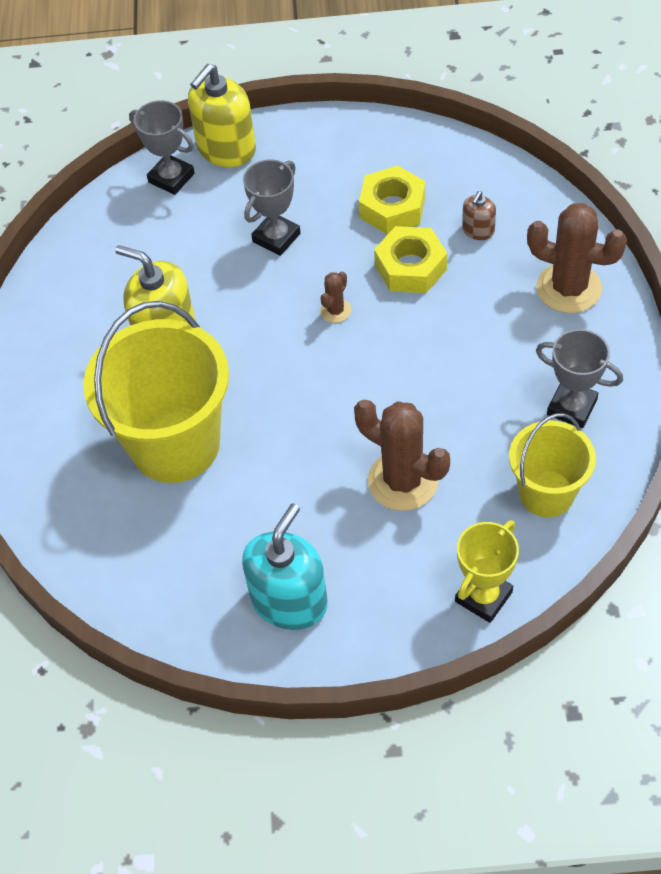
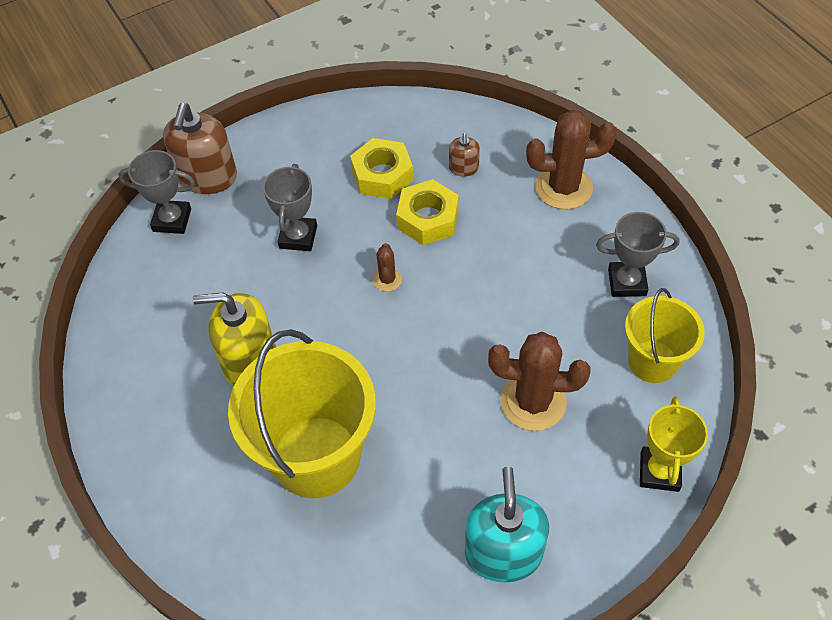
camera: 30 degrees left, 0 degrees up
yellow soap dispenser [188,64,256,167] -> brown soap dispenser [163,103,237,194]

